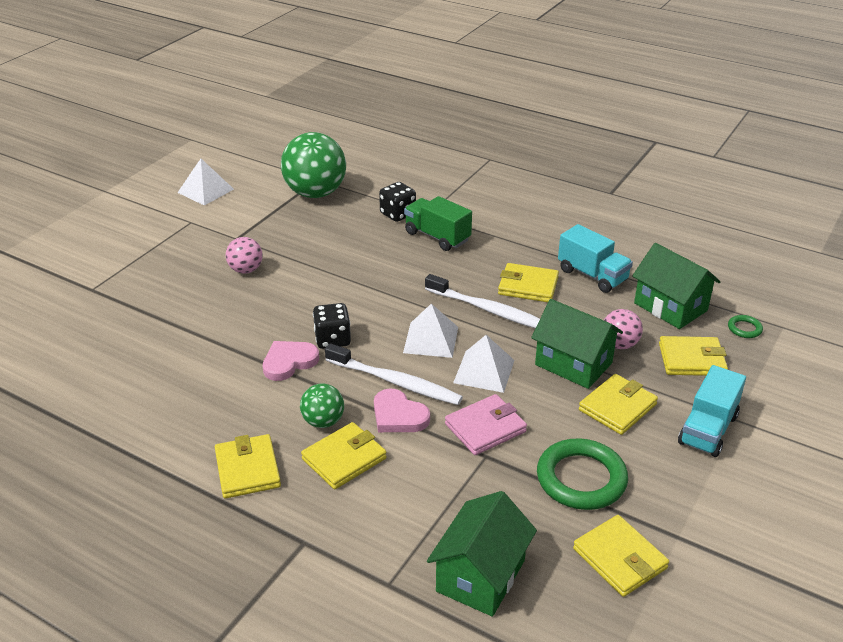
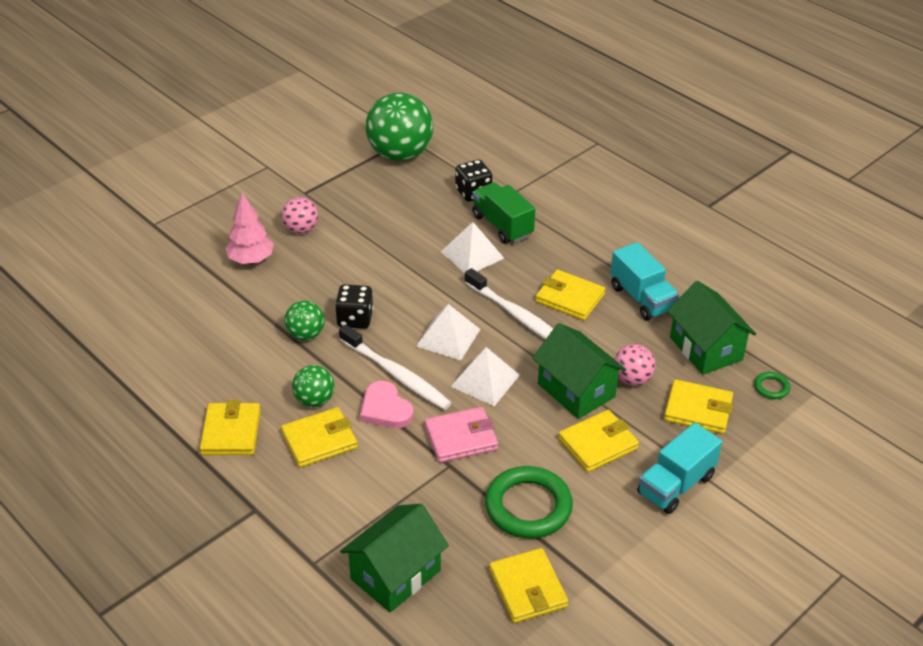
camera: 15 degrees right, 5 degrees up
white pyramid [177,159,234,205] -> white pyramid moved to [441,222,504,273]
pink heart [263,341,319,381] -> green ball [284,301,325,340]
none -> pink tree [225,193,274,264]

